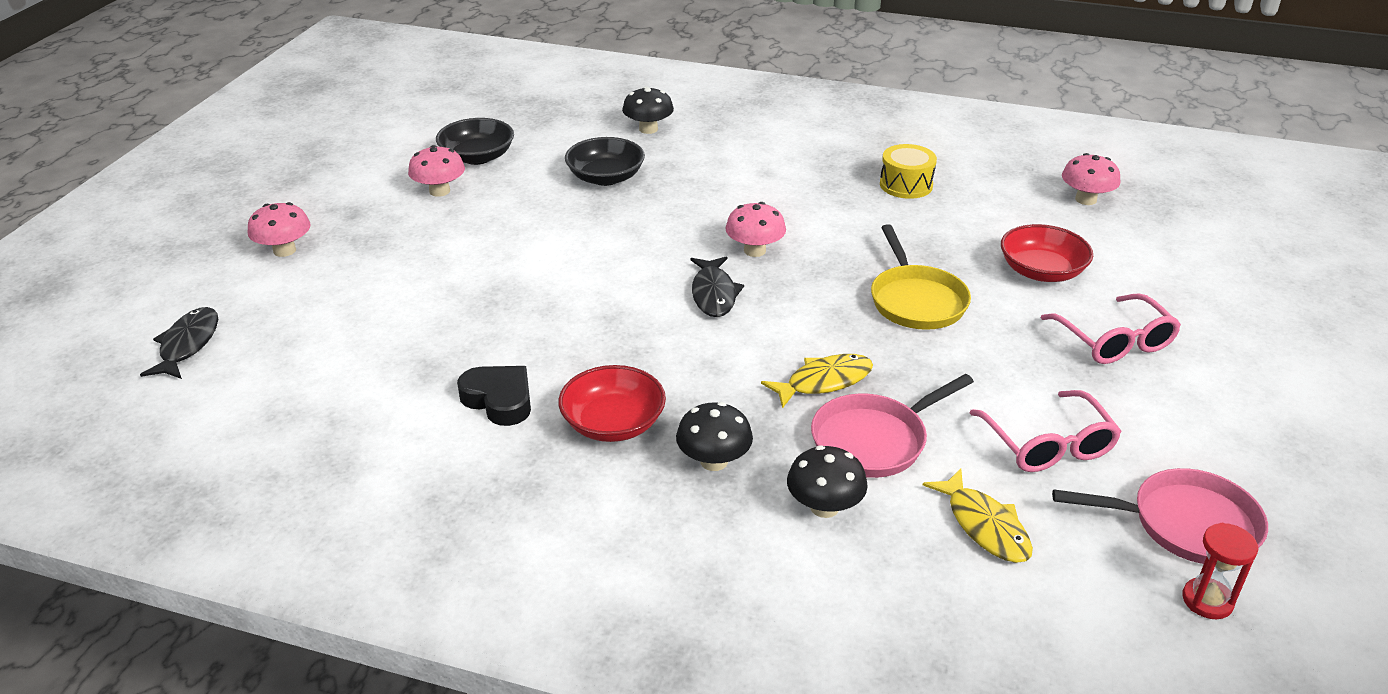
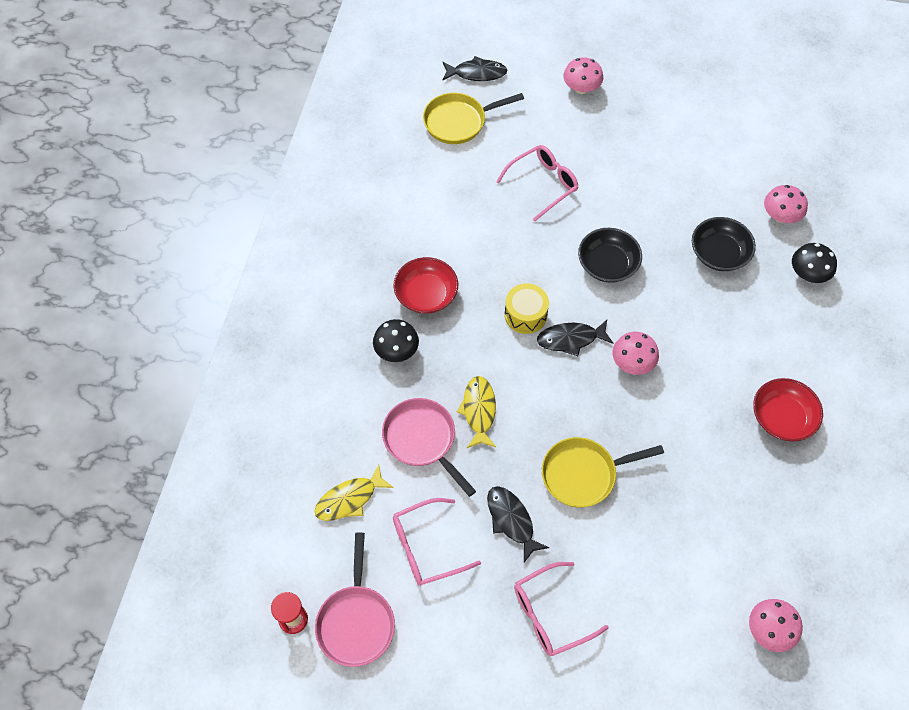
camera: 85 degrees right, 25 degrees up
pink mushroom [408,145,465,197] -> pink mushroom moved to [764,185,808,223]
black bowl [436,118,514,165] -> black bowl moved to [578,228,642,283]
black heart [457,366,531,426] -> none
yellow fish [761,354,873,409] -> yellow fish turned 150 degrees counterclockwise [457,376,496,448]
black mushroom [787,445,868,518] -> none
yellow drum [880,144,937,199] -> yellow drum moved to [505,283,549,334]
red bowl [1001,224,1093,282] -> red bowl moved to [753,378,823,442]
none -> yellow pan [423,93,524,144]
none -> black fish [487,486,549,562]
none -> pink glasses [496,145,578,222]

